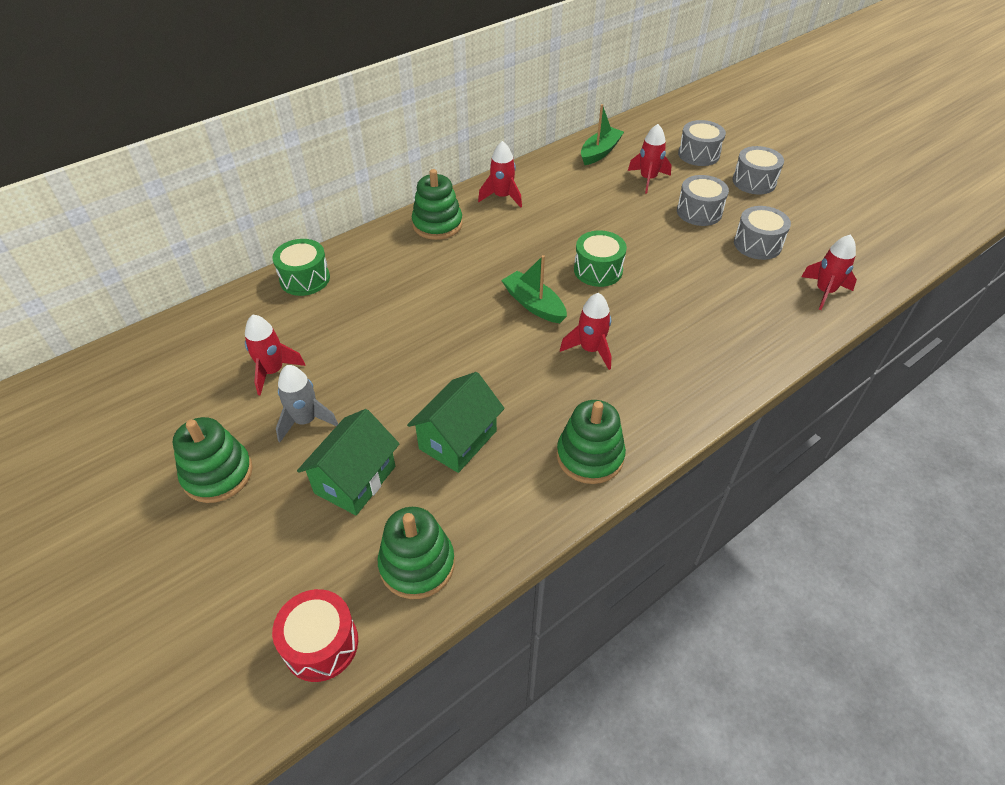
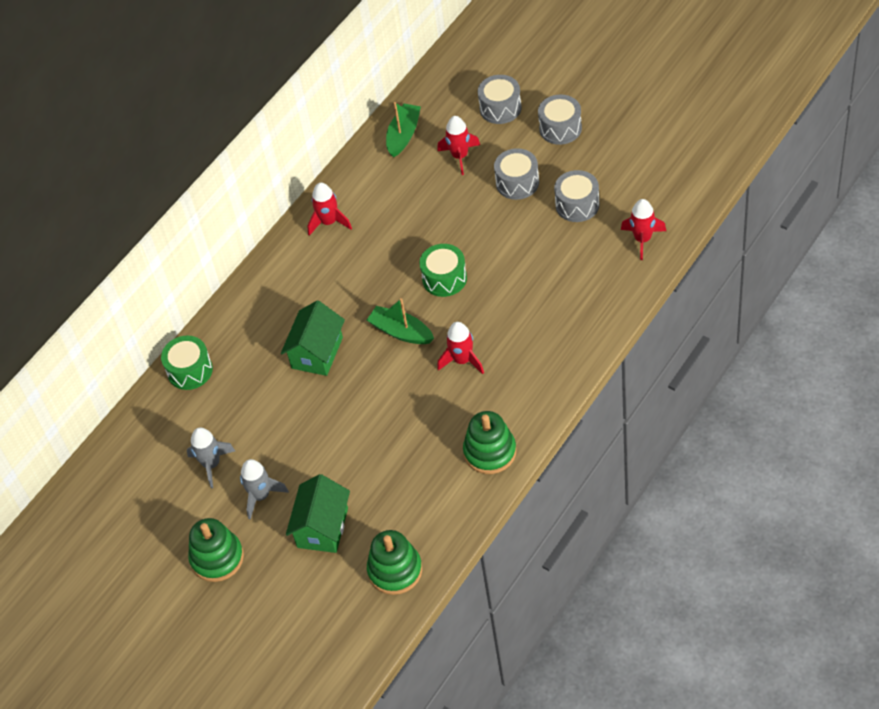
camera: 10 degrees left, 5 degrees up
red rocket [245,315,306,396] -> grey rocket [187,427,235,488]
red drum [272,589,358,682] -> none
green house [407,372,505,473] -> green house moved to [281,300,345,376]
green stacking toy [412,169,463,240] -> none

